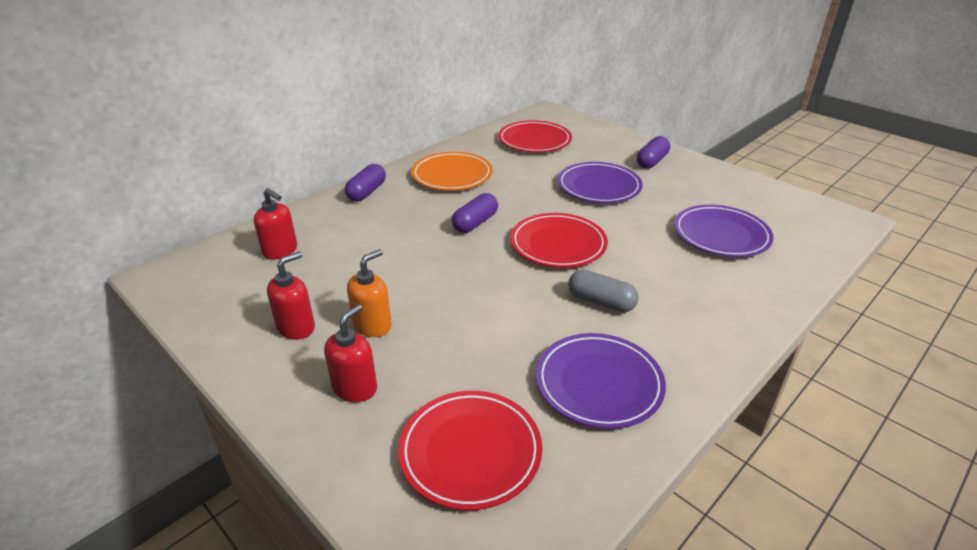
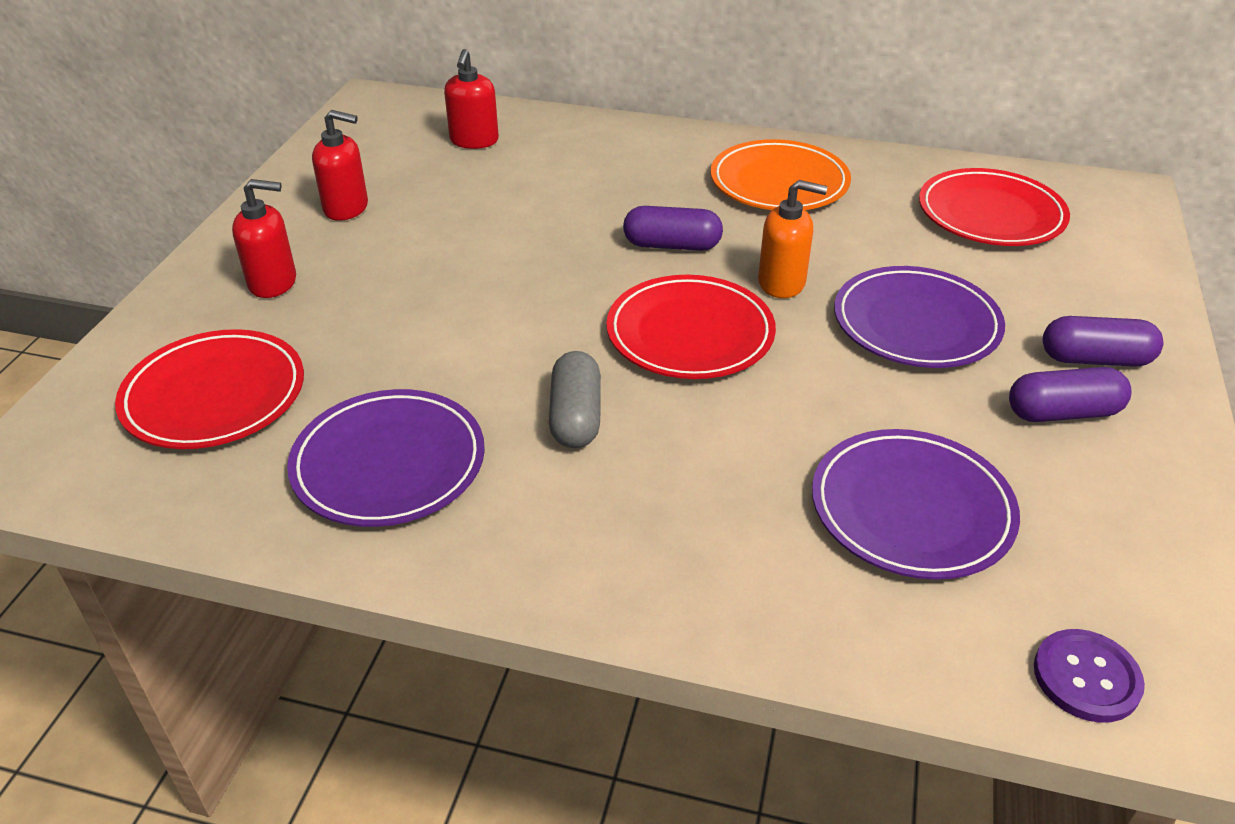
camera: 60 degrees right, 5 degrees up
purple capsule [345,164,386,201] -> purple capsule moved to [1009,367,1132,422]
orange soap dispenser [347,249,392,337] -> orange soap dispenser moved to [758,180,827,298]
none -> purple button [1034,629,1145,723]

